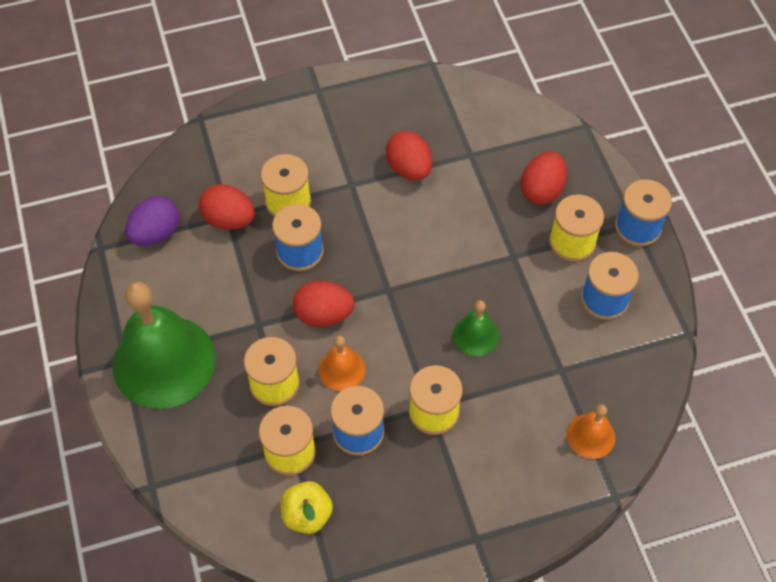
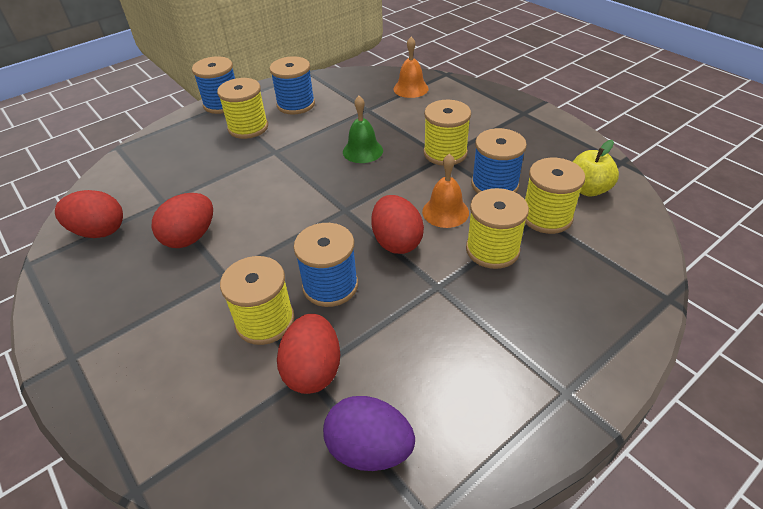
camera: 110 degrees left, 15 degrees down
green bell [113,282,216,409] -> none
red egg [521,151,567,205] -> red egg moved to [55,190,123,238]

